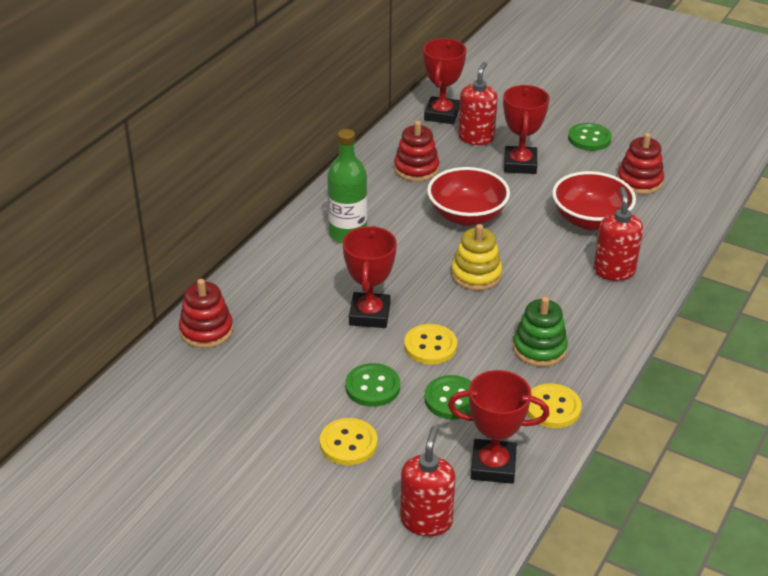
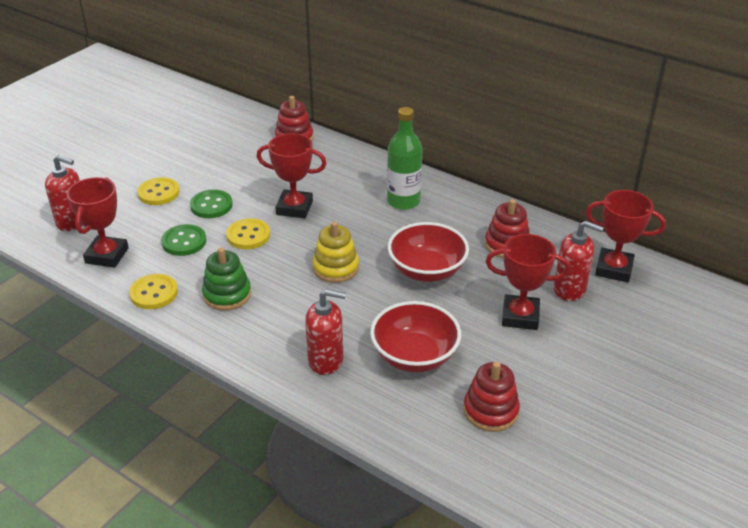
camera: 95 degrees right, 0 degrees up
green button [568,123,612,151] -> none

